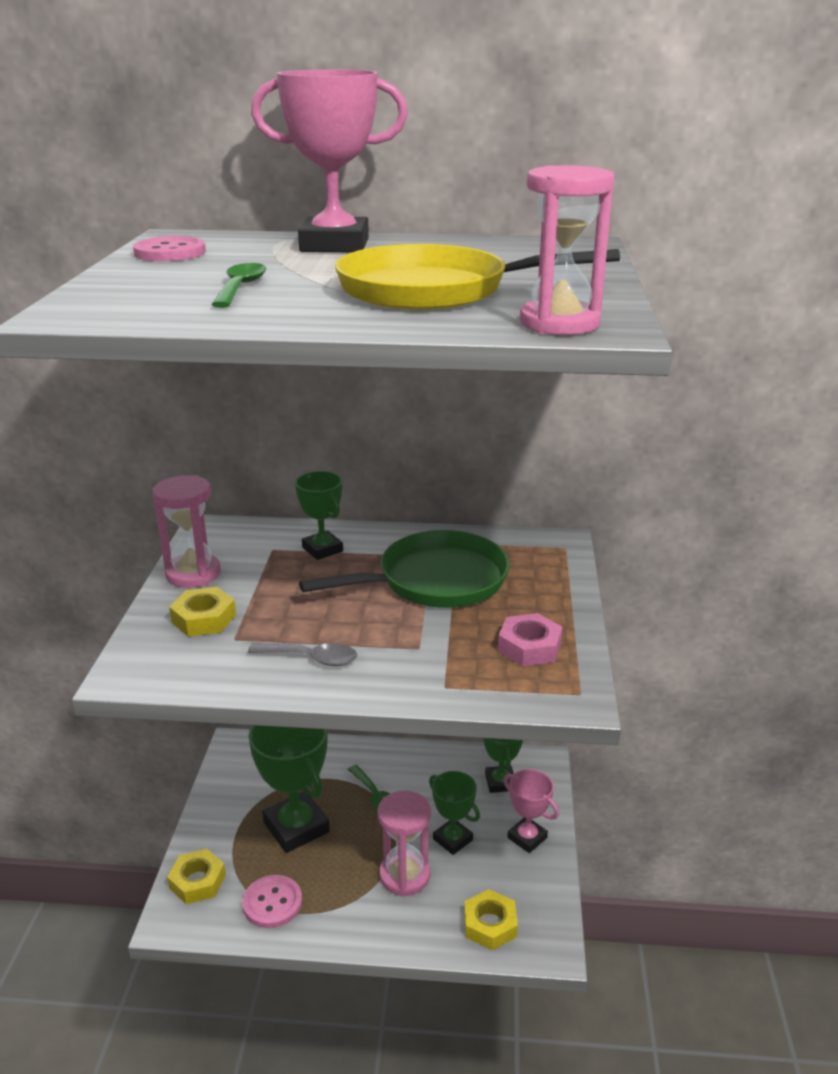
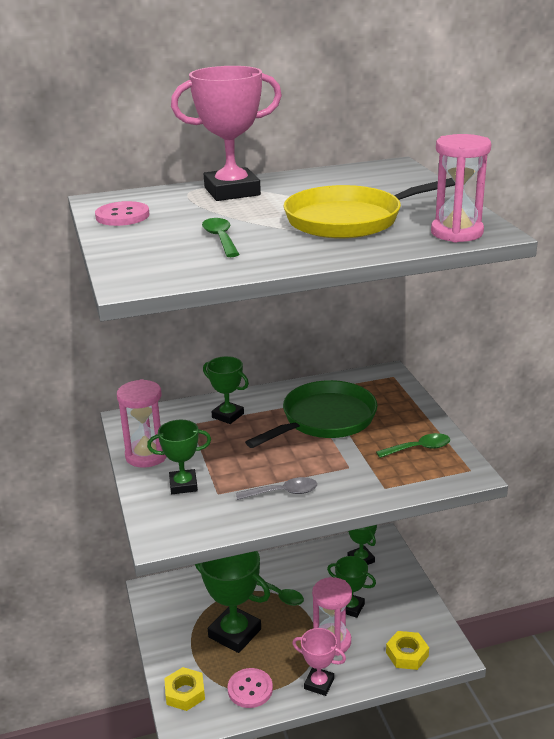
camera: 20 degrees left, 0 degrees up
yellow nut [169,587,236,637] -> green trophy [147,420,211,494]
pink nut [498,613,563,666] -> green spoon [376,433,450,458]
pink trophy [503,769,559,853] -> pink trophy moved to [292,628,346,696]

